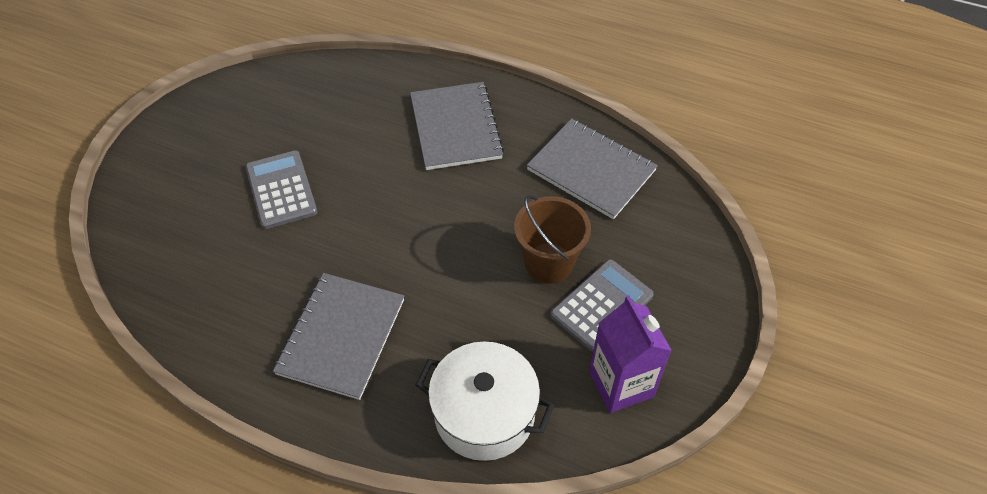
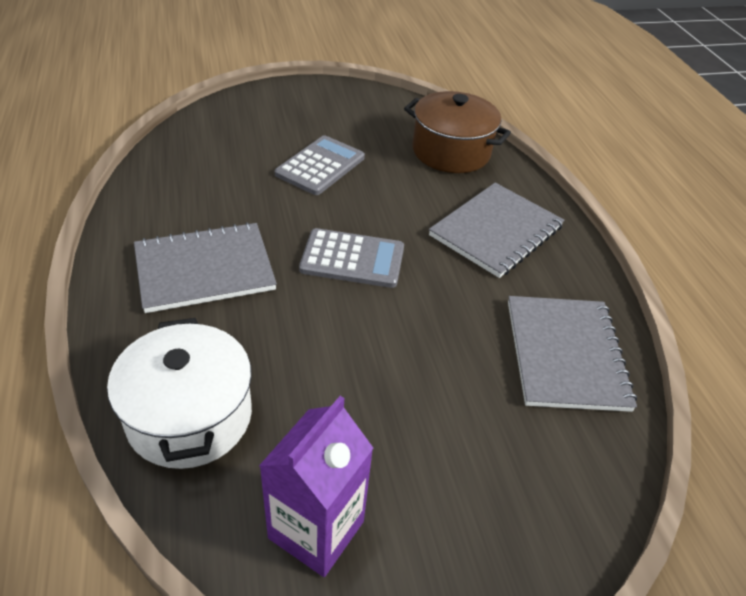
camera: 50 degrees right, 10 degrees down
brown bucket [514,195,591,284] -> none
grey calculator [550,259,654,352] -> grey calculator moved to [299,228,404,288]
none -> brown pot [404,91,511,173]

